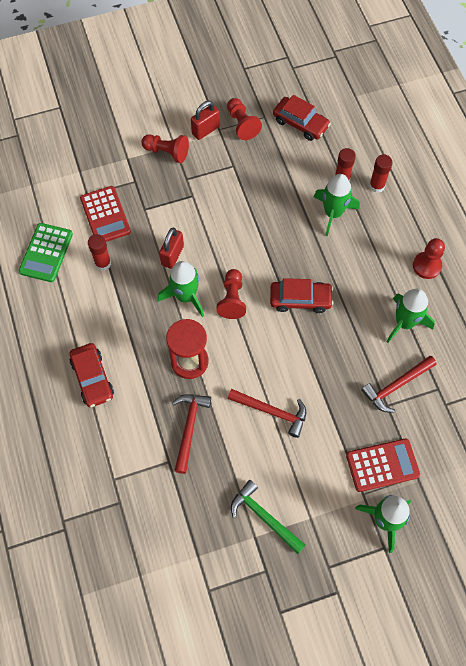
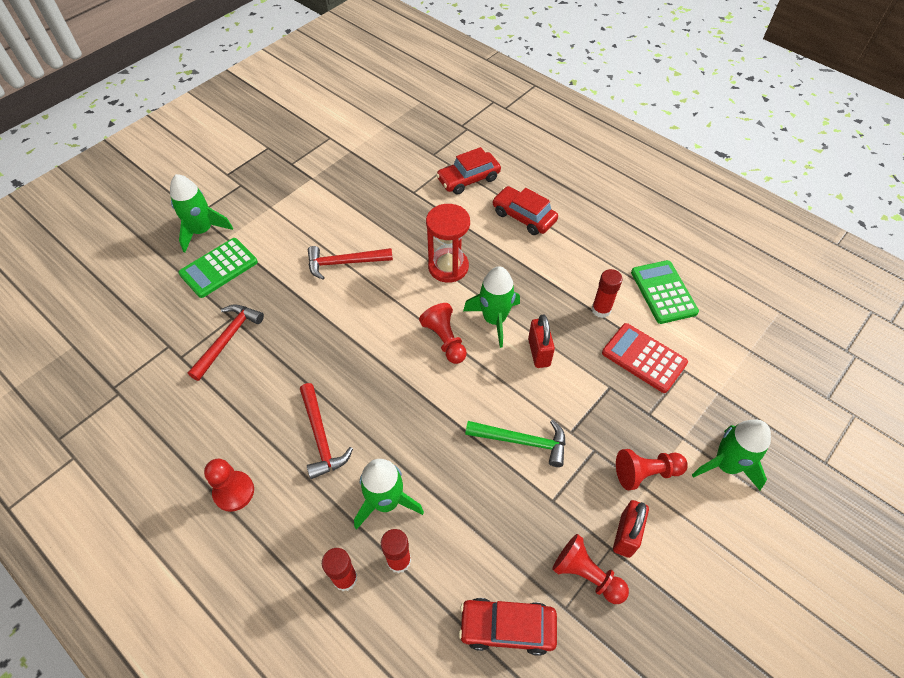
camera: 150 degrees right, 10 degrees down
red hammer [172,394,211,474] -> red hammer moved to [300,383,353,479]
green hammer [231,480,305,554] -> green hammer moved to [465,420,566,467]
red car [270,278,334,313] -> red car moved to [436,147,501,195]
red calculator [346,438,420,492] -> green calculator [178,238,258,298]
green rocket [386,289,435,343] -> green rocket moved to [692,419,771,490]

